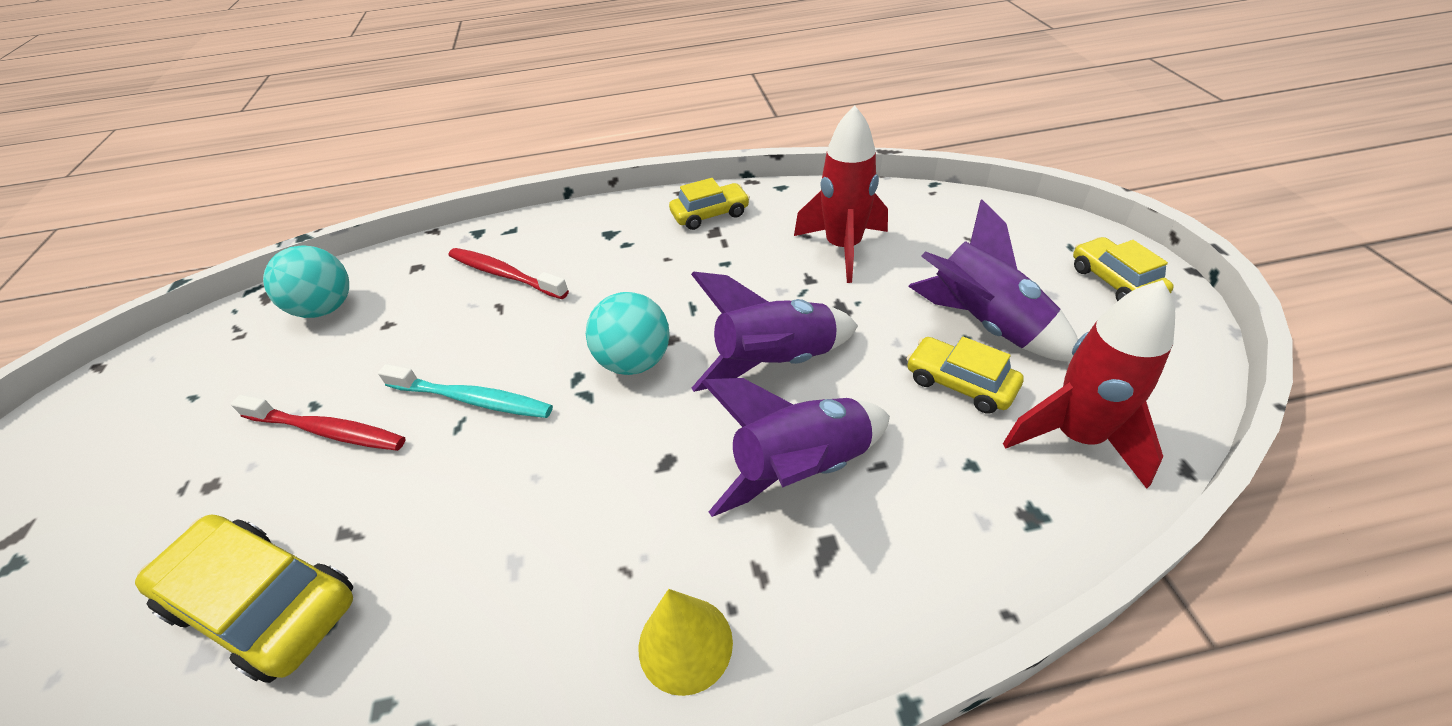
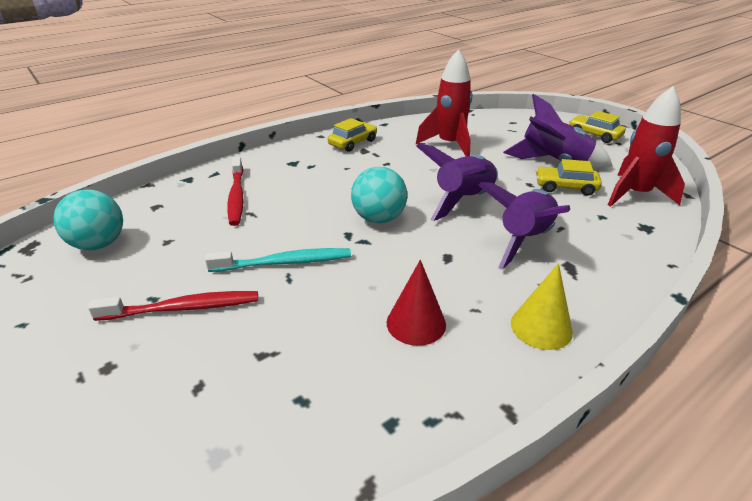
camera: 30 degrees left, 10 degrees down
yellow car [135,515,353,683] -> none
red toothbrush [448,248,569,299] -> red toothbrush turned 105 degrees counterclockwise [228,157,243,226]
none -> red cone [387,260,446,346]

